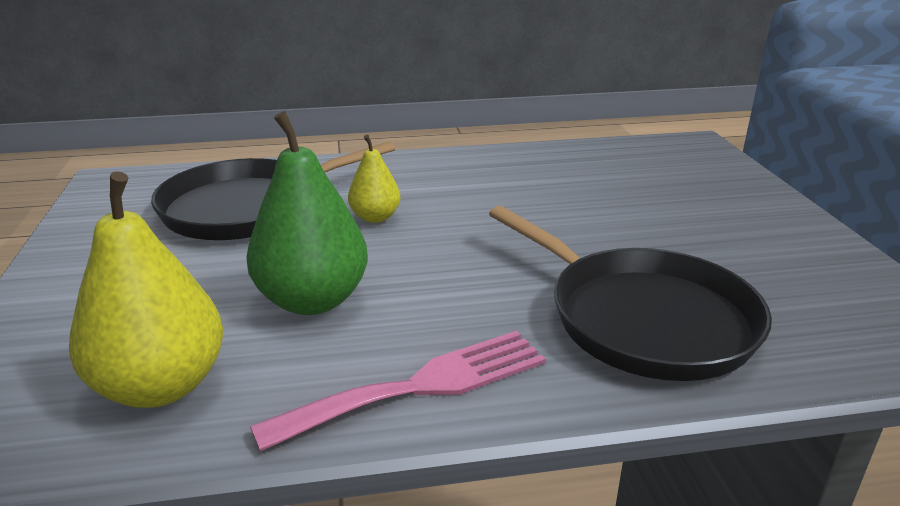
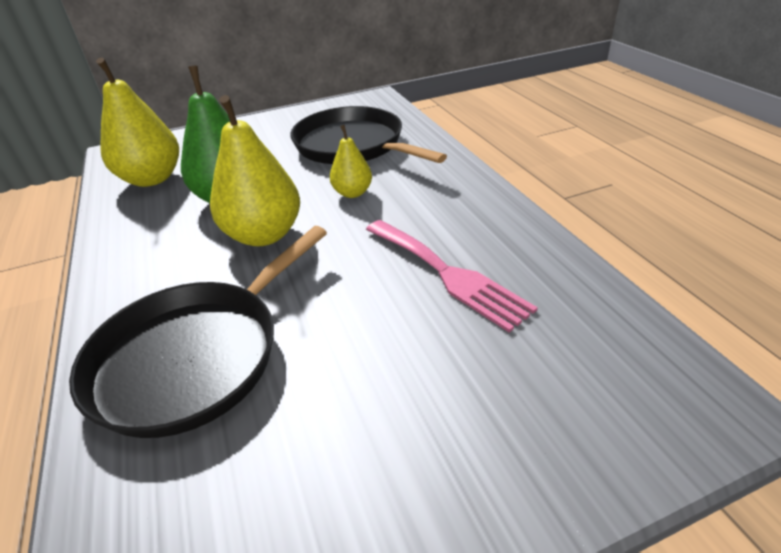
camera: 80 degrees right, 10 degrees up
pink fork [250,331,546,452] -> pink fork moved to [366,220,538,332]
none -> yellow pear [210,95,300,246]

